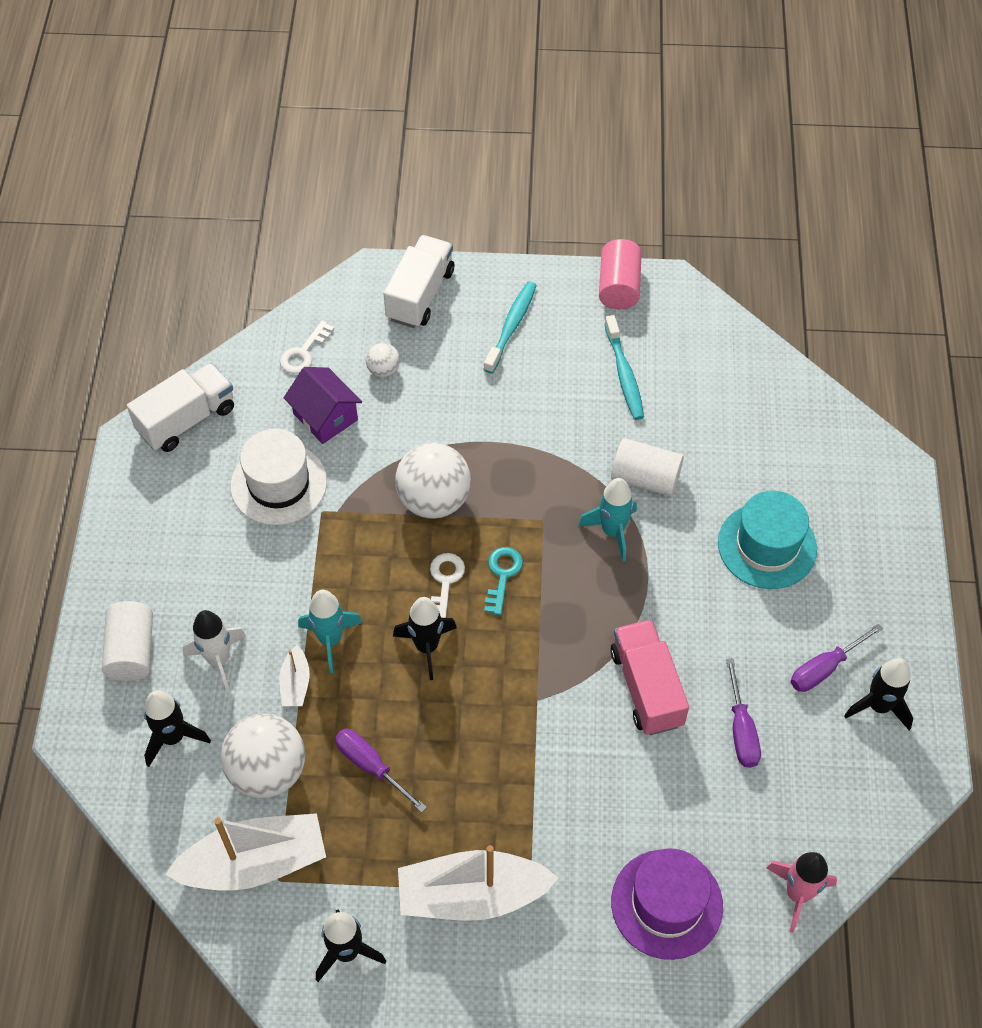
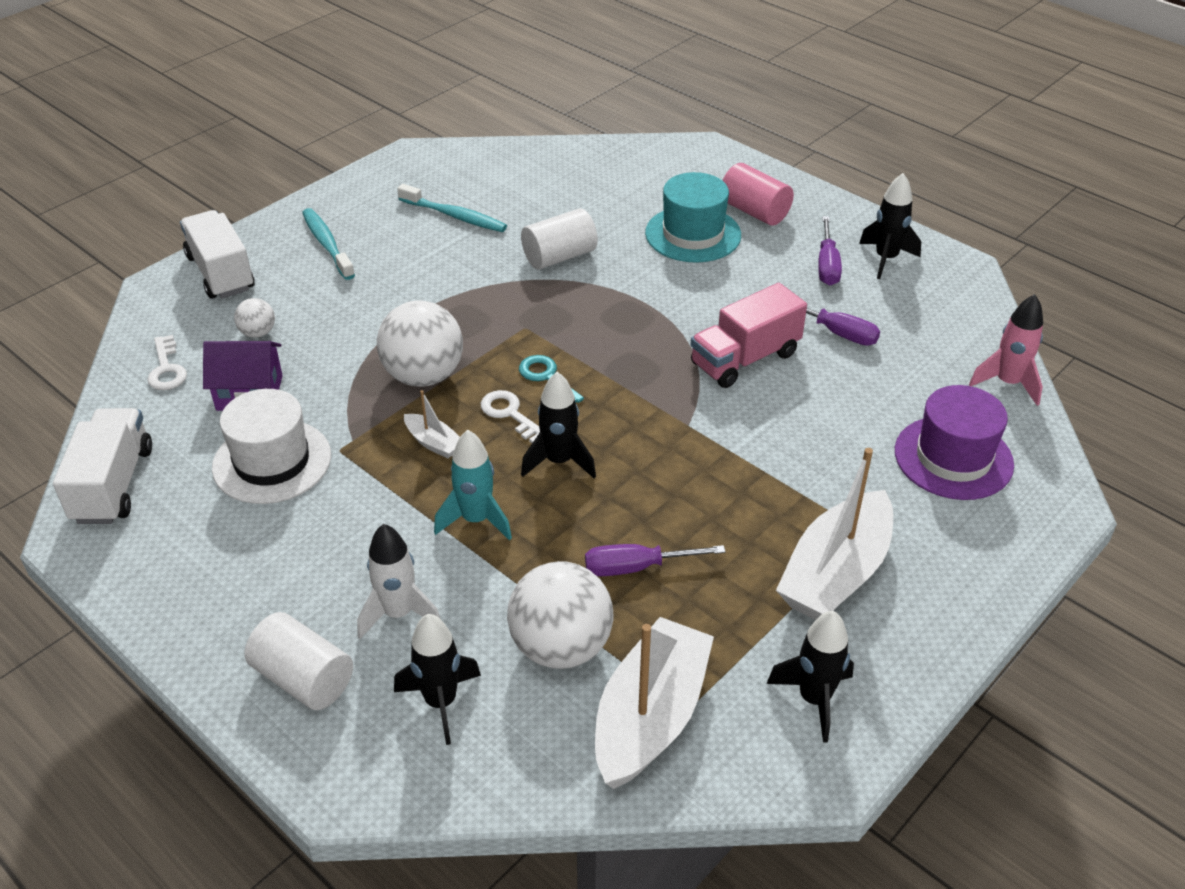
camera: 50 degrees left, 15 degrees down
white boat [279,645,310,706] -> white boat moved to [404,390,460,459]
turquoise rocket [578,478,637,561] -> none
pink cylinder [599,239,642,309] -> pink cylinder moved to [722,163,794,225]
pink truck [610,619,689,735] -> pink truck turned 60 degrees counterclockwise [691,283,807,388]

